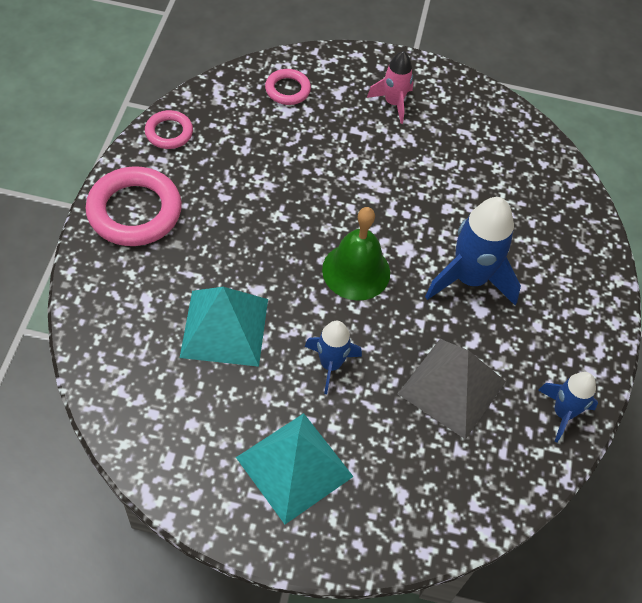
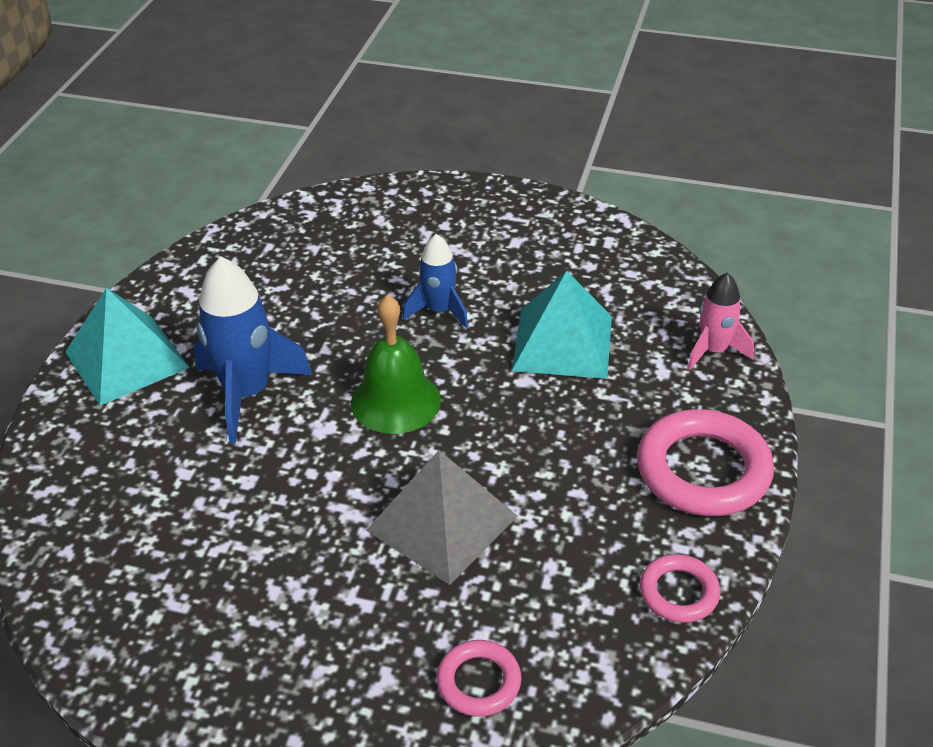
camera: 170 degrees left, 15 degrees down
turquoise pyramid [236,413,354,524] -> turquoise pyramid moved to [65,288,190,406]
pink rocket [367,51,413,124] -> pink rocket moved to [687,273,754,370]
grey pyramid [398,339,506,440] -> grey pyramid moved to [366,450,518,585]
blue rocket [538,372,598,442] -> none

